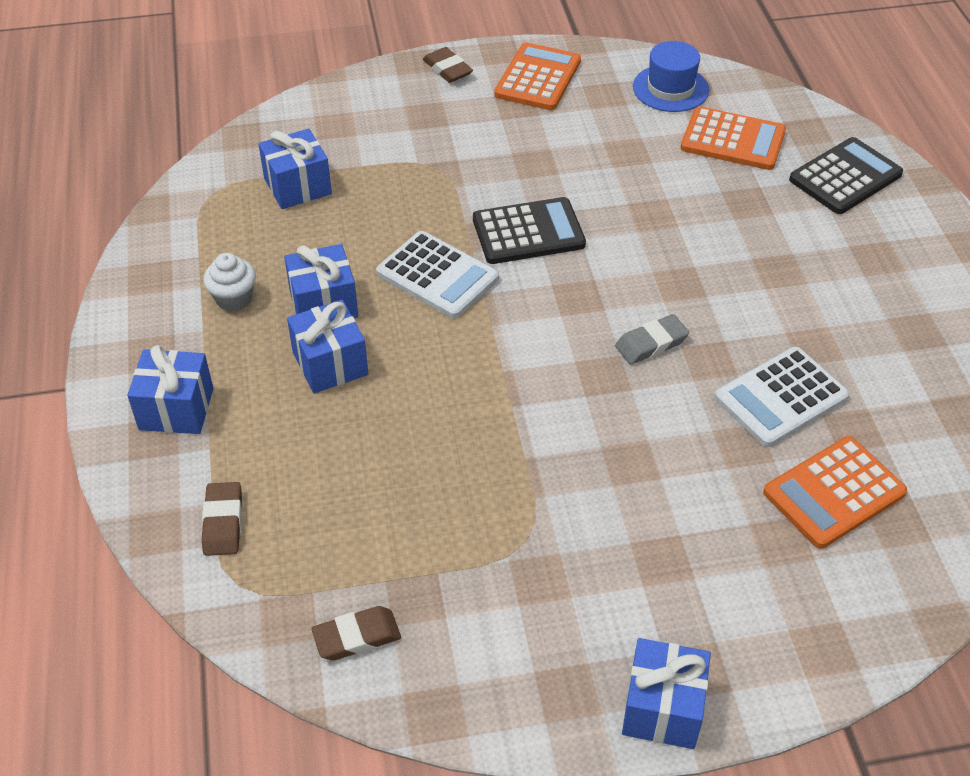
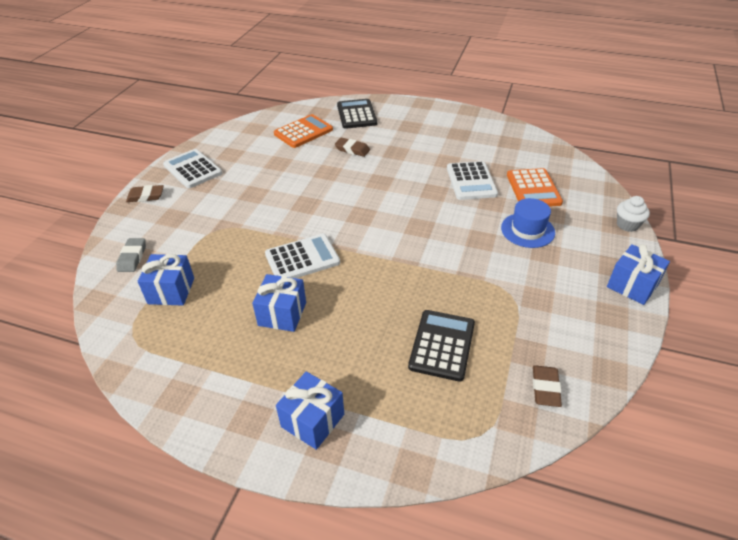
camera: 60 degrees left, 5 degrees down
brown eraser [202,482,242,556] -> brown eraser moved to [335,138,370,157]
white cupcake [203,253,256,312] -> white cupcake moved to [617,196,650,232]
blue gift [287,300,368,394] -> none
black calculator [473,197,586,264] -> black calculator moved to [408,310,475,382]
orange calculator [494,42,581,110] -> white calculator [163,149,222,189]
grey eraser [615,314,689,365] -> grey eraser moved to [116,238,146,272]
blue hat [633,41,709,112] -> blue hat moved to [501,198,555,248]

